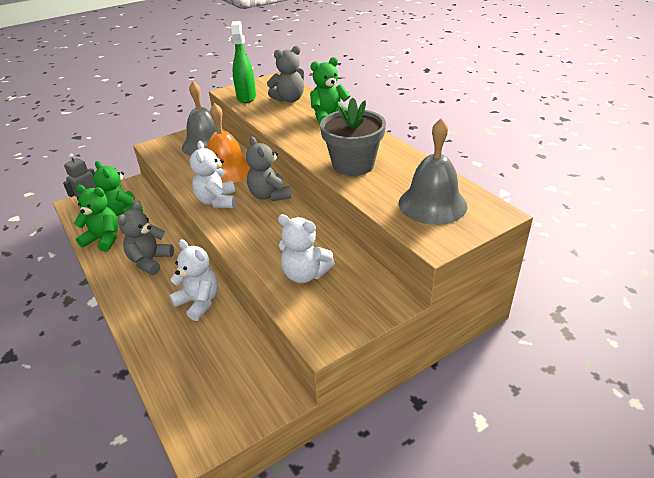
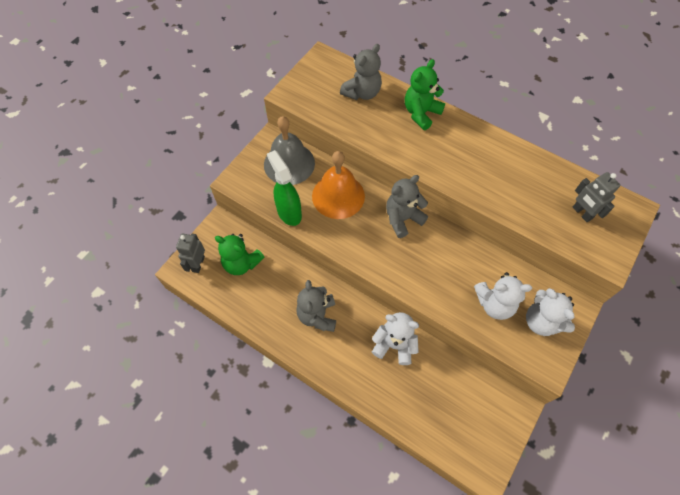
camera: 25 degrees left, 25 degrees up
green teddy bear [74,185,119,252] -> none
white teddy bear [190,141,236,208] -> white teddy bear moved to [526,288,575,336]
green spray bottle [231,21,256,103] -> green spray bottle moved to [267,150,302,226]
grey teddy bear [246,137,291,201] -> grey teddy bear turned 105 degrees clockwise [386,175,428,238]
grey flower pot [320,97,386,176] -> none
grey bell [399,118,468,225] -> grey robot [573,172,620,222]

